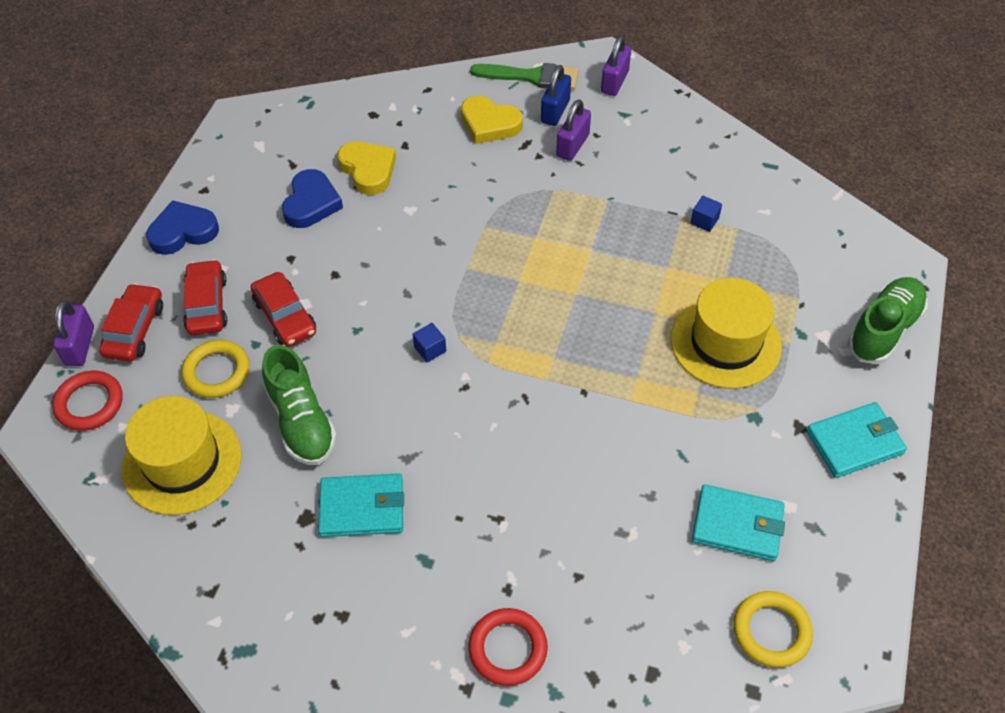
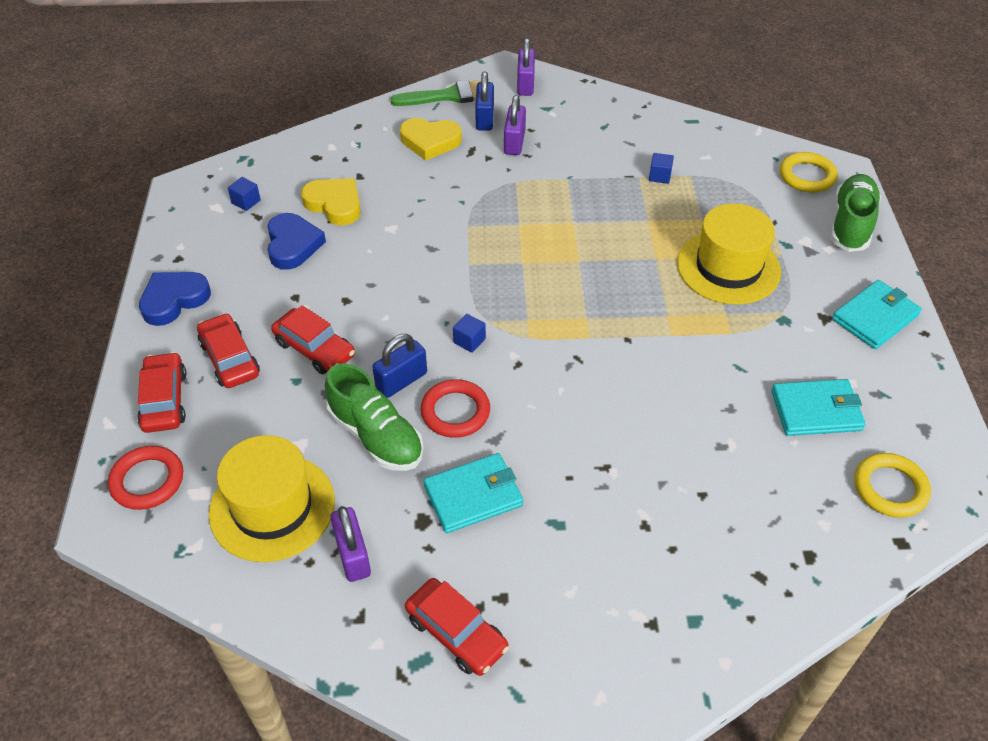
camera: 20 degrees left, 5 degrees down
purple padlock [53,300,94,366] -> purple padlock moved to [330,506,371,582]
yellow ring [181,340,250,398] -> yellow ring moved to [780,152,838,193]
red ring [468,608,548,686] -> red ring moved to [421,379,490,438]
none -> blue cube [228,177,261,211]
none -> blue padlock [372,334,427,398]
none -> red car [405,578,509,676]

